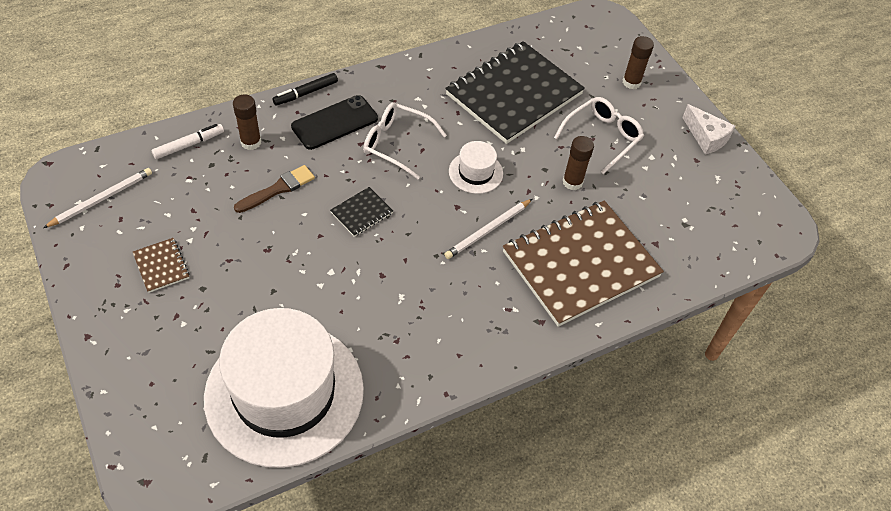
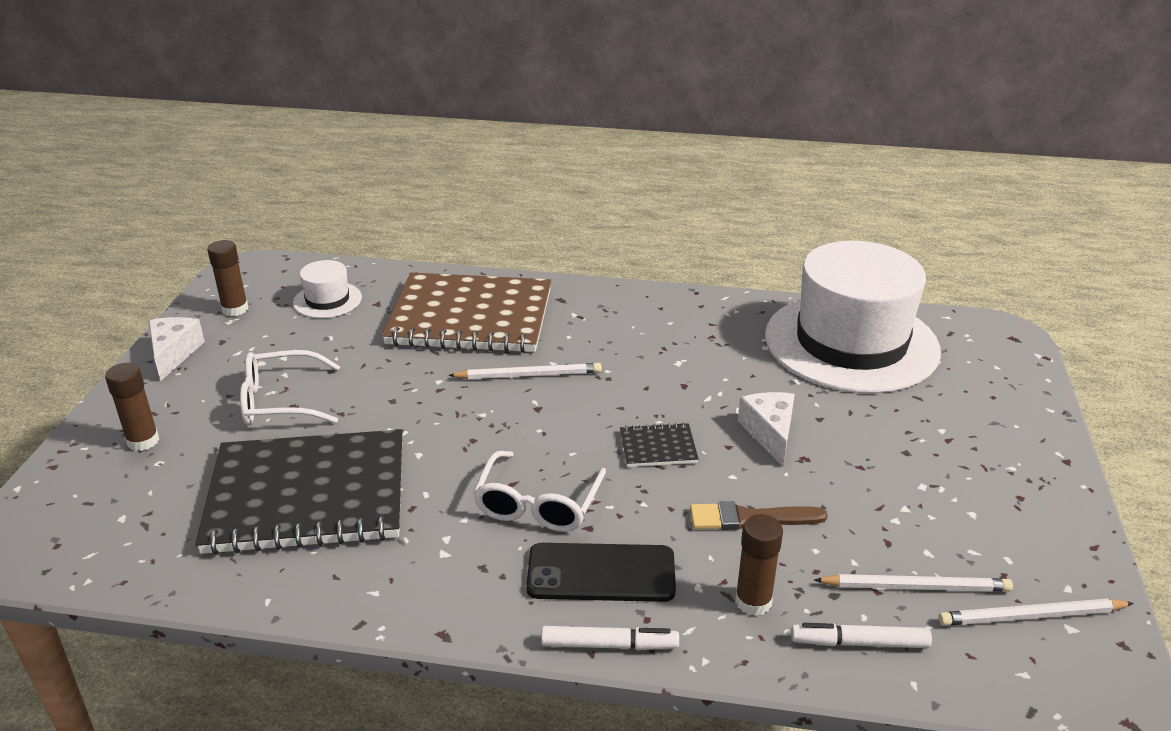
camera: 140 degrees left, 20 degrees down
brown notebook [133,238,190,293] -> none
black marker [272,73,338,106] -> white marker [541,626,679,650]
white glasses [363,102,447,179] -> white glasses turned 45 degrees clockwise [473,451,606,532]
white hat [449,141,503,194] -> white hat moved to [293,260,362,318]
brown glue stick [563,136,594,190] -> brown glue stick moved to [207,240,248,316]
none -> white cheese [738,392,795,466]
none -> white pencil [814,574,1013,592]

